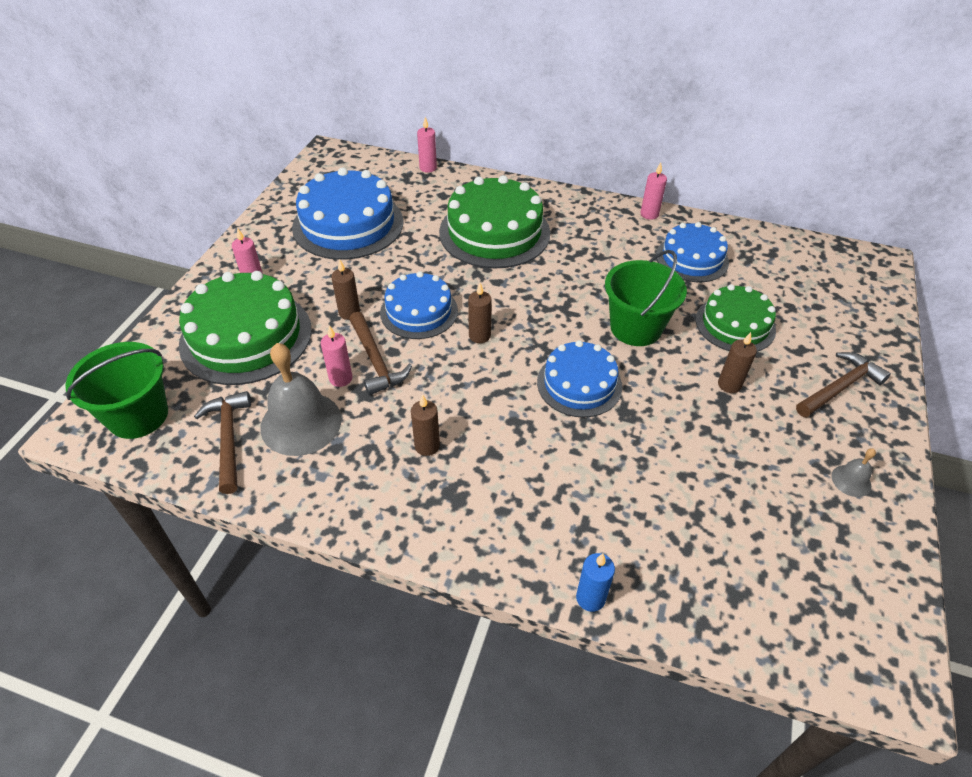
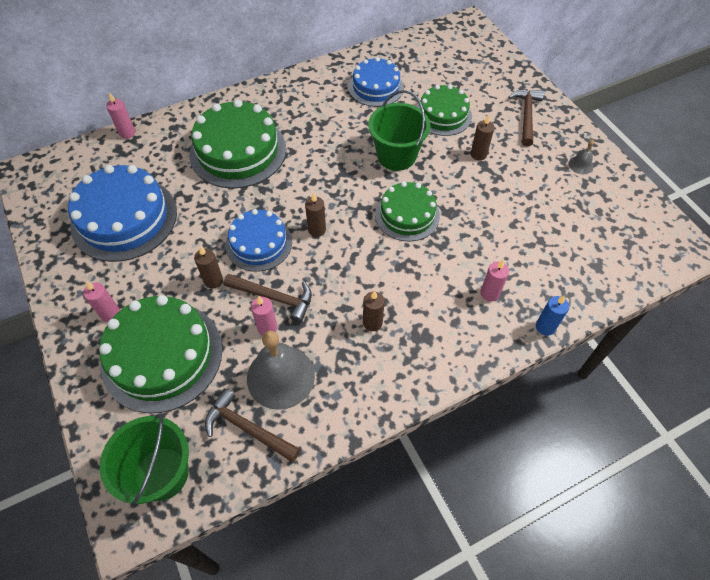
camera: 45 degrees left, 10 degrees up
blue cake [537,340,622,417] -> green cake [375,182,440,242]
pink candle [640,162,667,220] -> pink candle moved to [480,260,509,302]

